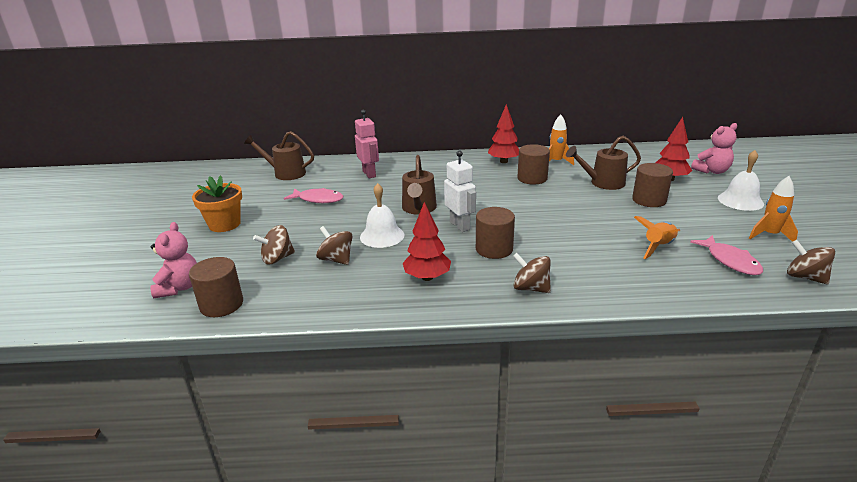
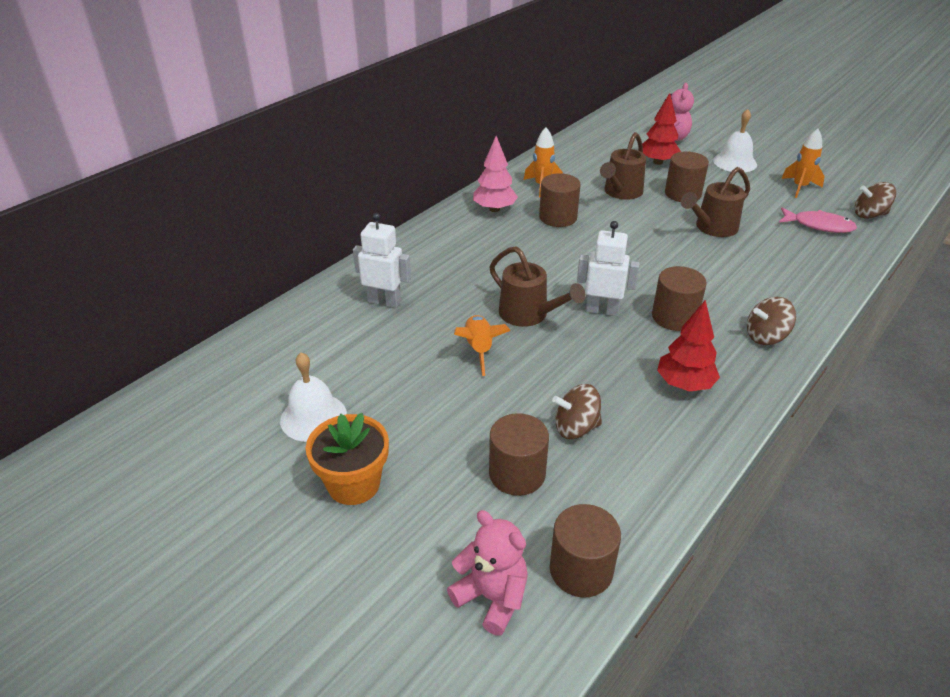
camera: 50 degrees left, 10 degrees up
brown watering can [244,131,314,180] -> brown watering can moved to [681,167,750,237]
brown spinning top [253,225,295,265] -> brown cylinder [489,413,549,496]
pink fish [284,188,344,203] -> none
pink robot [355,110,379,178] -> white robot [353,213,411,308]
white bell [360,183,404,248] -> white bell moved to [280,352,347,442]
red tree [488,104,519,163] -> pink tree [473,136,518,212]
orange rocket [634,216,680,259] -> orange rocket moved to [454,315,511,376]

